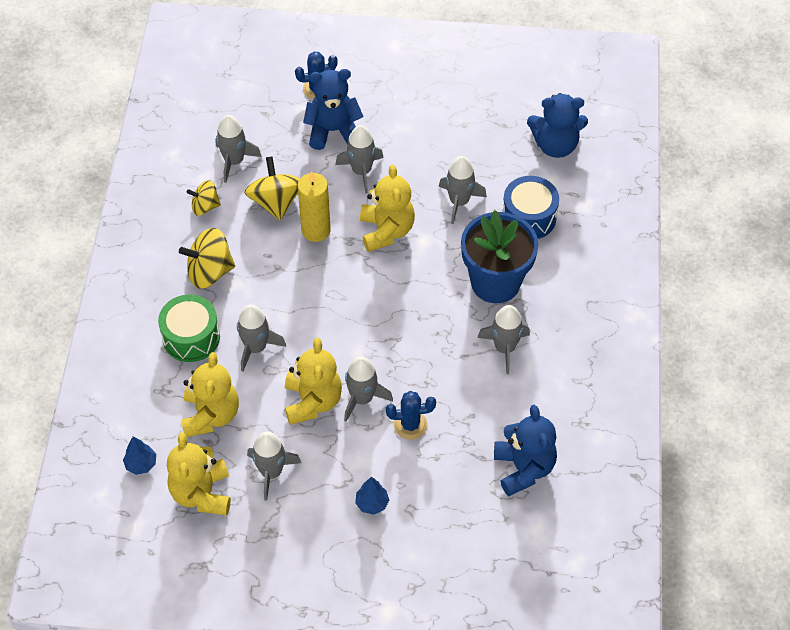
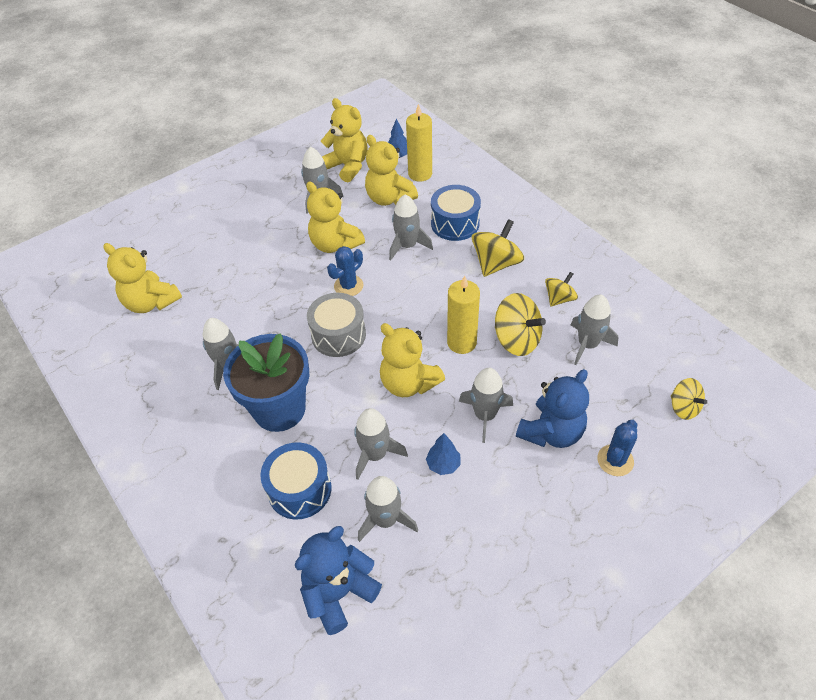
camera: 140 degrees right, 5 degrees down
green drum [158,294,220,362] -> blue drum [431,185,481,241]
grey rocket [344,356,393,422] -> grey rocket moved to [358,476,418,542]
blue tree [355,477,389,515] -> blue tree moved to [426,433,461,475]
blue cactus [386,391,436,440] -> blue cactus moved to [327,246,364,296]
blue teddy bear [494,405,557,496] -> yellow teddy bear [103,243,182,313]
none -> grey drum [307,293,366,357]
none -> yellow candle [406,104,432,182]
none -> yellow spinning top [671,378,707,420]

